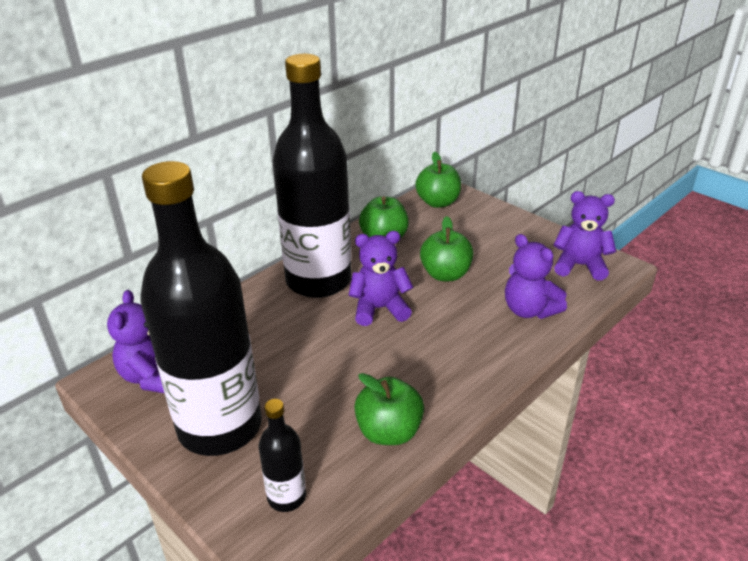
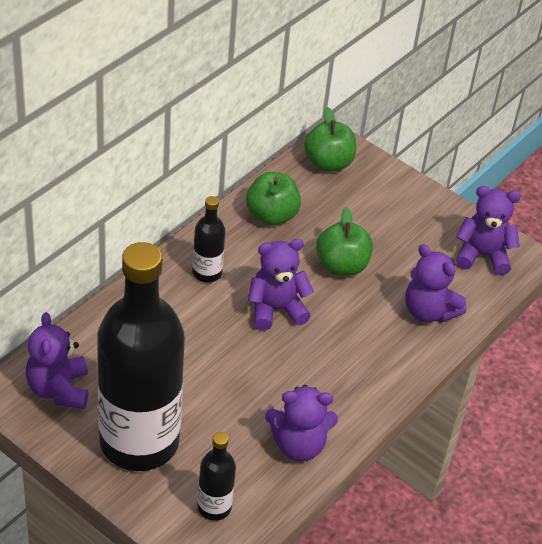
camera: 10 degrees left, 10 degrees up
black bottle [272,54,352,298] -> black bottle [192,196,225,283], size x0.42
green apple [354,373,424,445] -> purple teddy bear [265,385,338,461]

